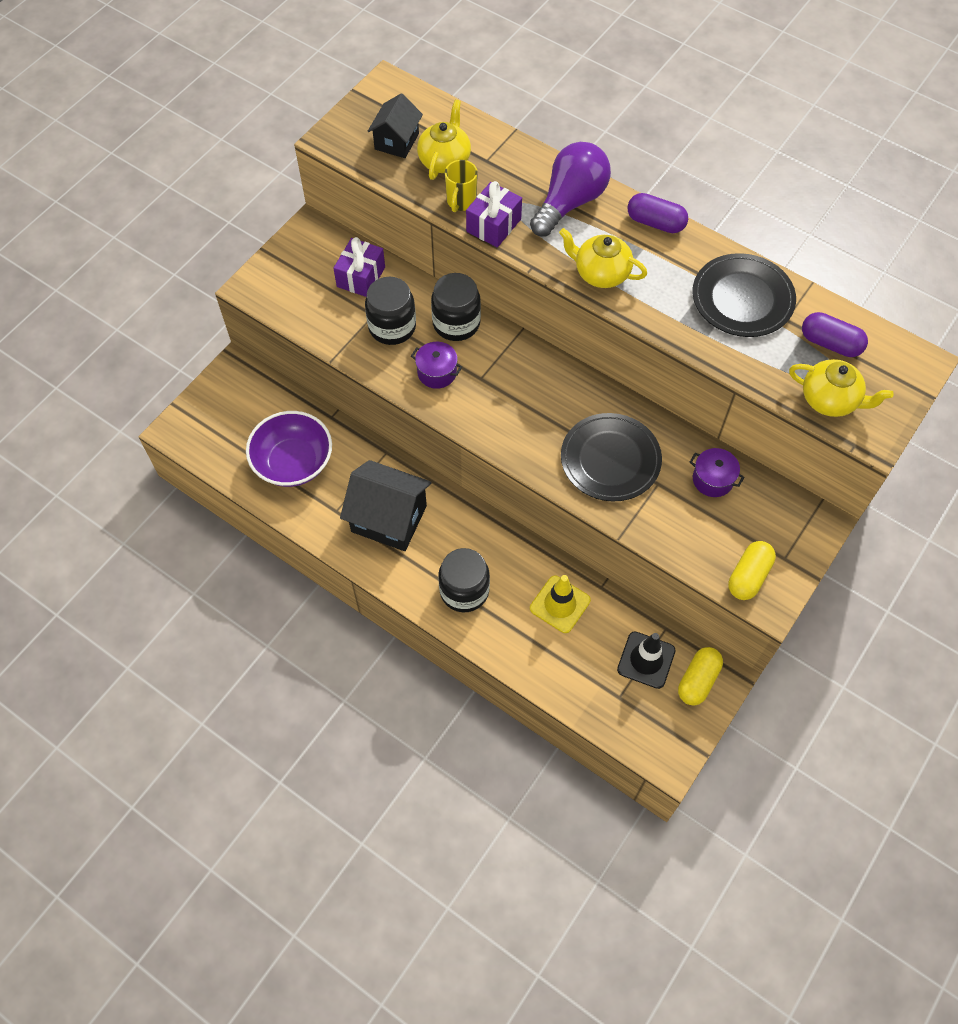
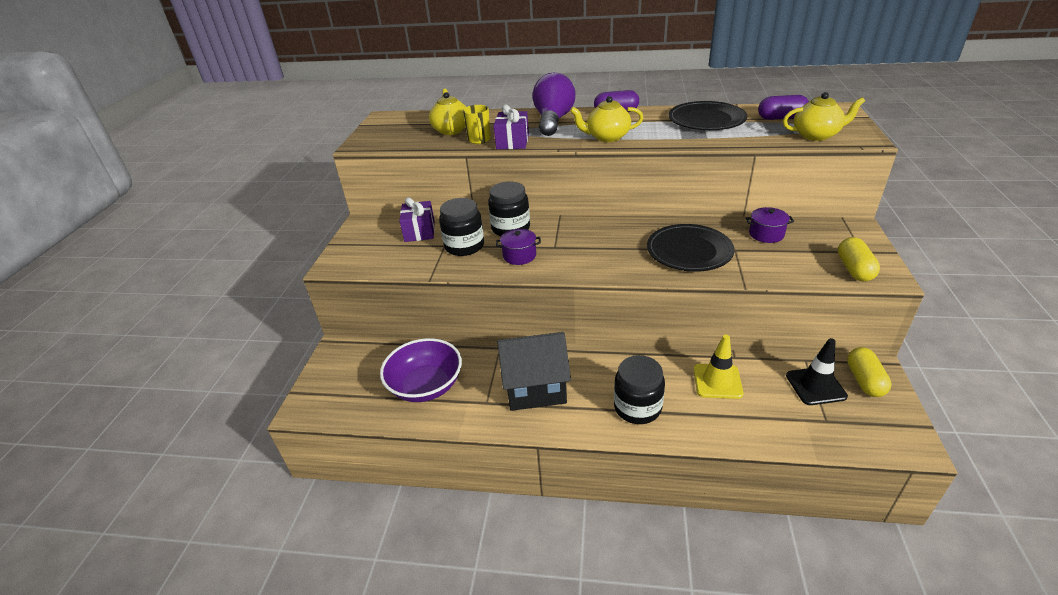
camera: 25 degrees left, 25 degrees down
black house [368,93,423,158] -> none

